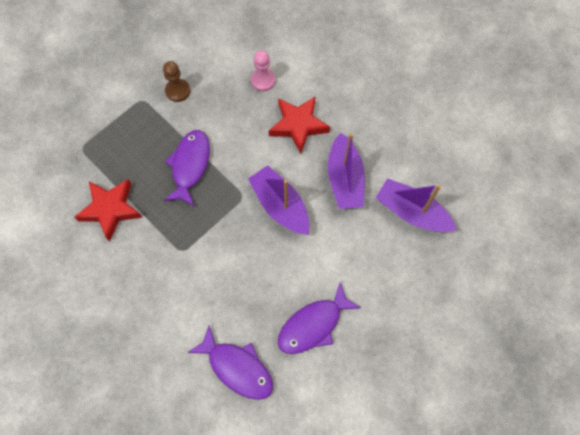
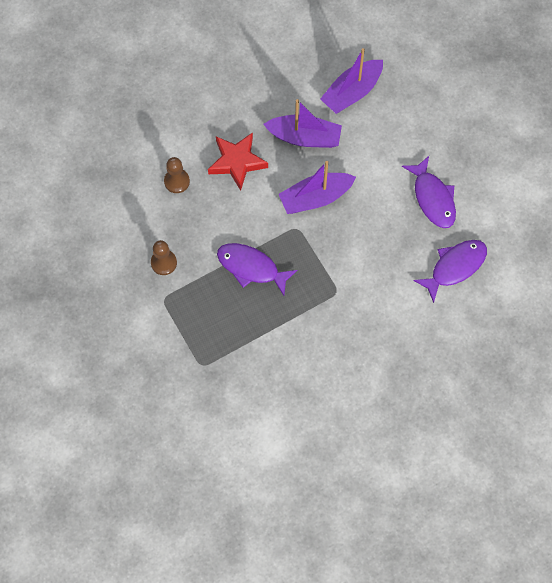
camera: 75 degrees left, 0 degrees up
red star [74,179,143,242] -> none
pink pawn [251,50,276,91] -> brown pawn [164,157,190,193]

